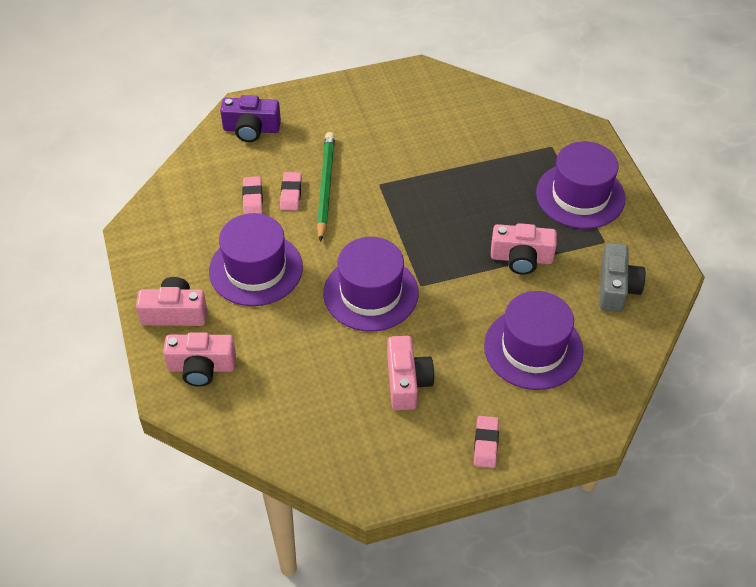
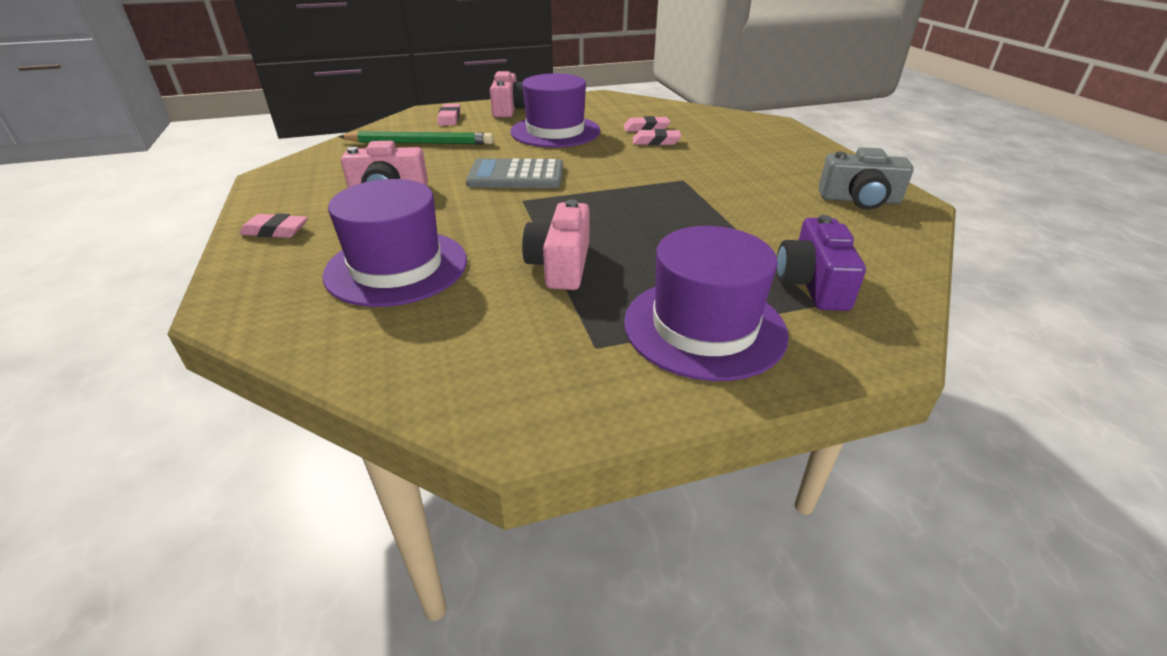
camera: 90 degrees right, 15 degrees down
pink camera [163,332,236,387] -> pink eraser [438,104,461,125]
purple camera [220,95,281,142] -> purple camera moved to [776,215,866,311]
green pencil [317,132,335,242] -> green pencil moved to [338,131,493,145]
purple hat [323,237,418,332] -> grey calculator [466,158,563,188]
grey camera [600,243,645,312] -> grey camera moved to [818,147,914,210]

